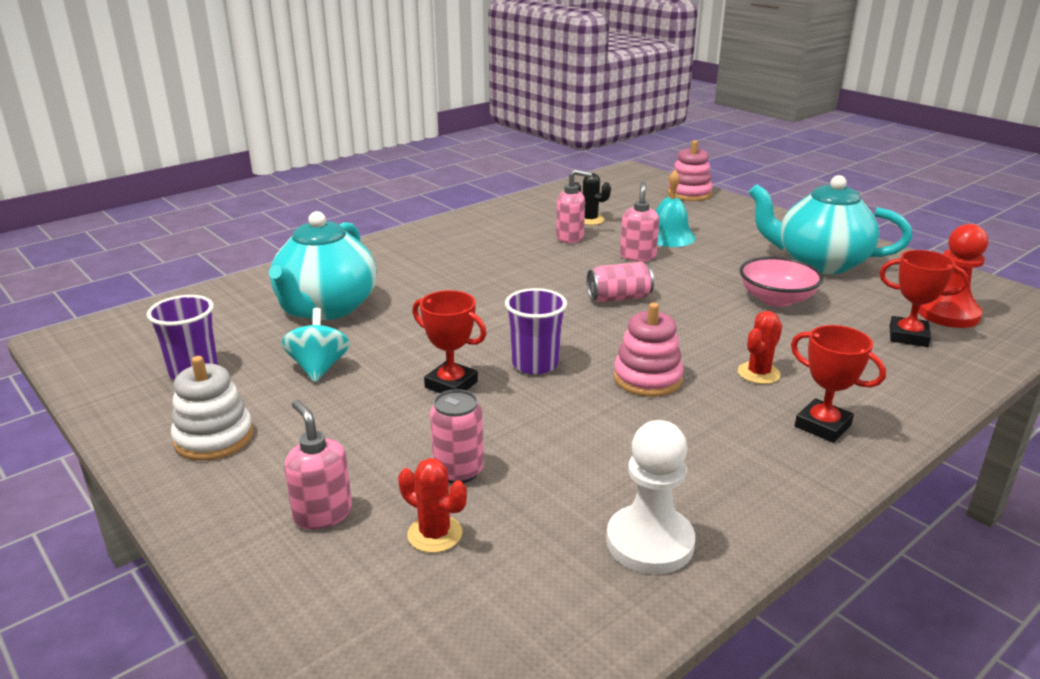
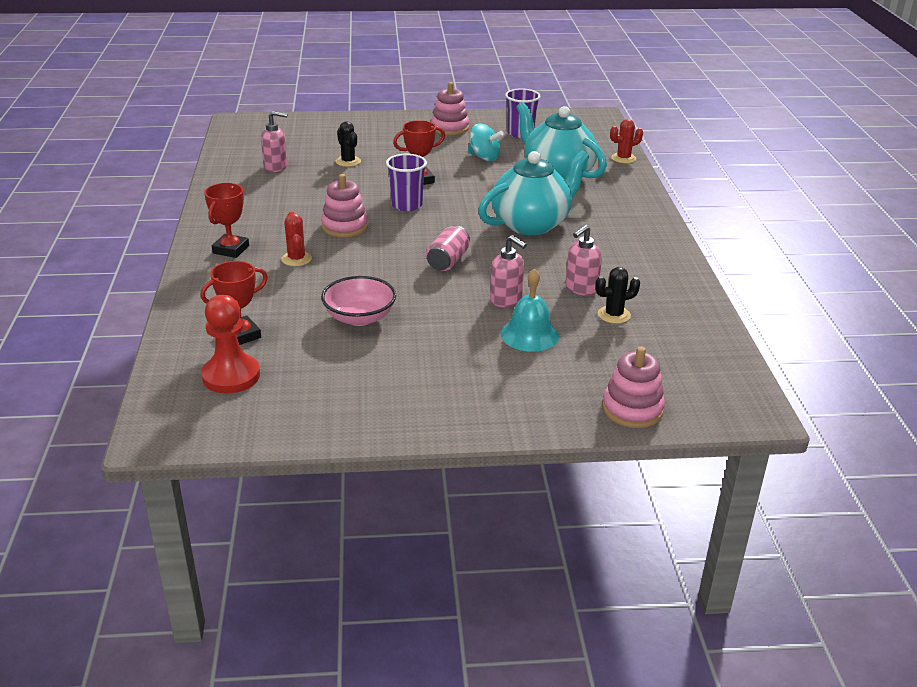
camera: 125 degrees right, 5 degrees up
white stacking toy [171,356,253,461] -> pink stacking toy [431,82,469,135]
pink soap dispenser [284,400,352,530] -> pink soap dispenser moved to [261,111,288,172]
red cactus [398,458,467,553] -> red cactus moved to [610,119,643,163]
pink can [430,389,484,484] -> black cactus [336,121,361,167]
white pawn [606,420,695,574] -> none
turquoise teapot [749,175,912,274] -> turquoise teapot moved to [478,150,589,235]
red trophy [791,325,886,443] -> red trophy turned 60 degrees counterclockwise [204,183,249,258]

